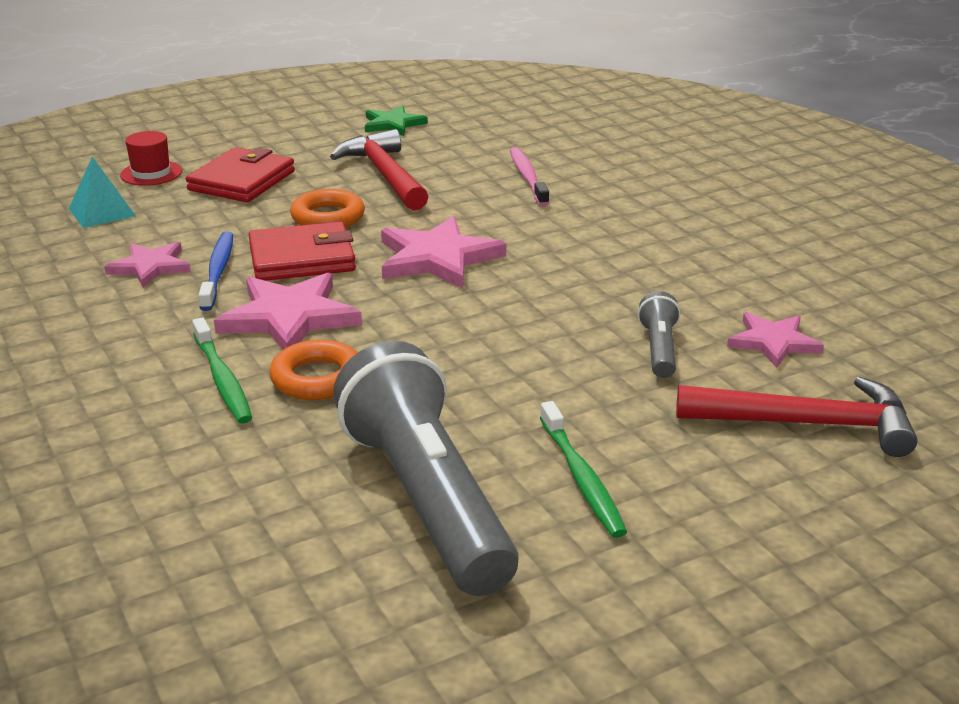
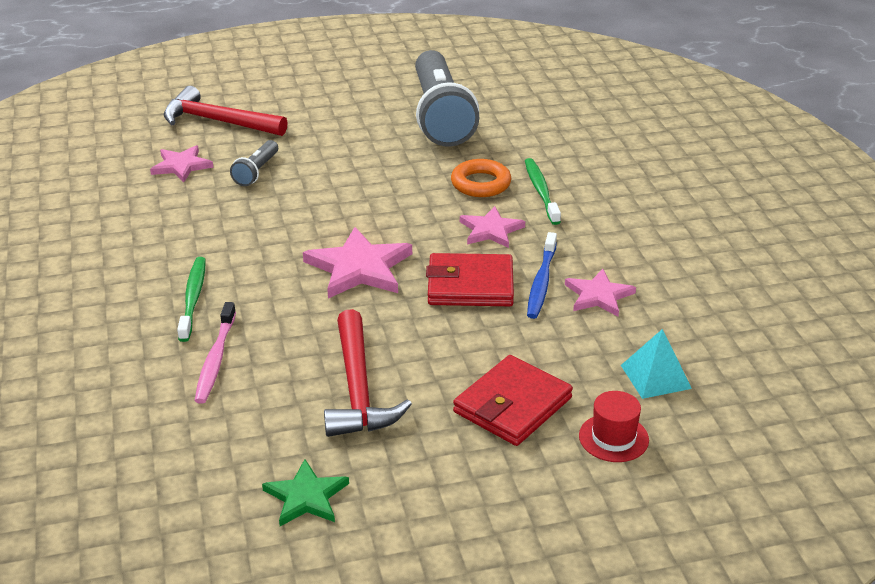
camera: 165 degrees left, 5 degrees up
pink star [214,272,362,350] -> pink star [460,206,525,248], size x0.63
orange ring [290,189,365,227] -> none
green toothbrush [540,401,627,538] -> green toothbrush moved to [177,257,206,342]

